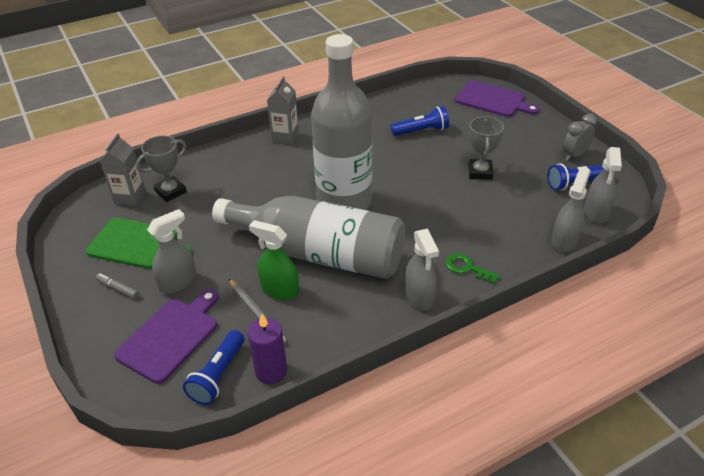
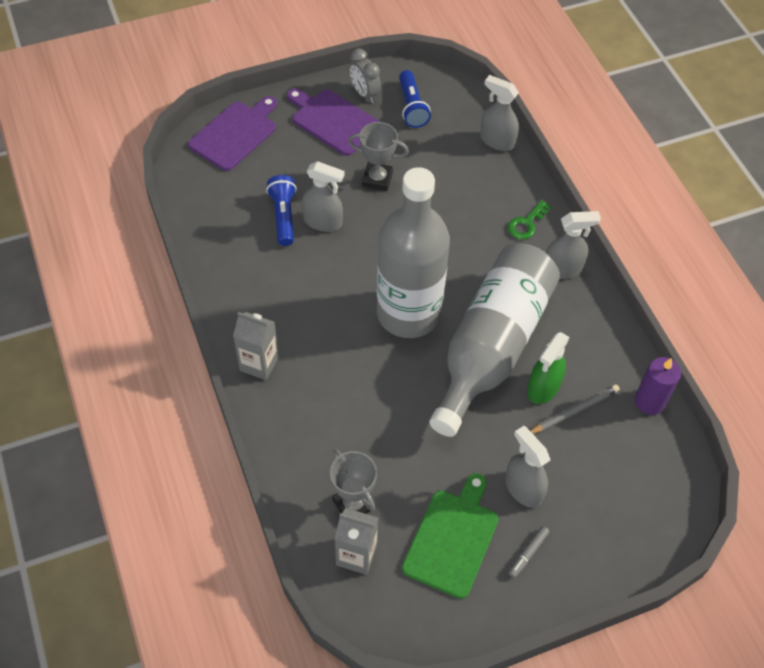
camera: 85 degrees left, 15 degrees up
purple cutting board [114,290,219,384] -> purple cutting board moved to [287,88,380,156]
blue flashlight [183,330,244,405] -> none
grey spray bottle [584,147,622,224] -> grey spray bottle moved to [302,161,345,232]

